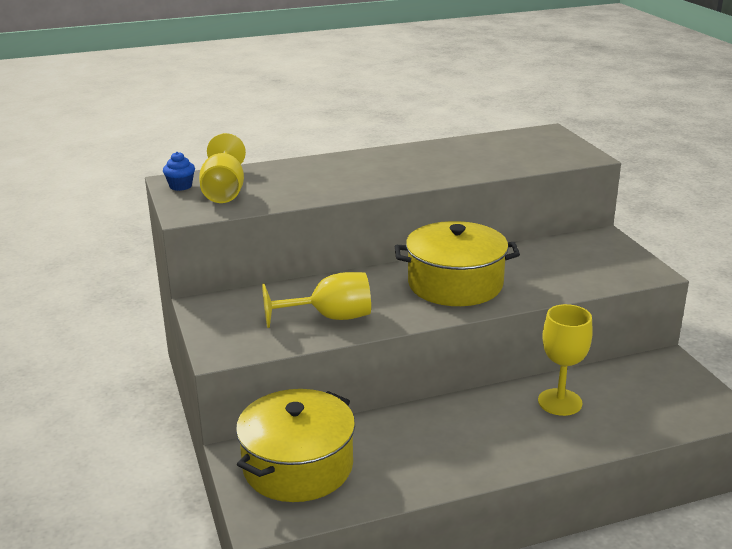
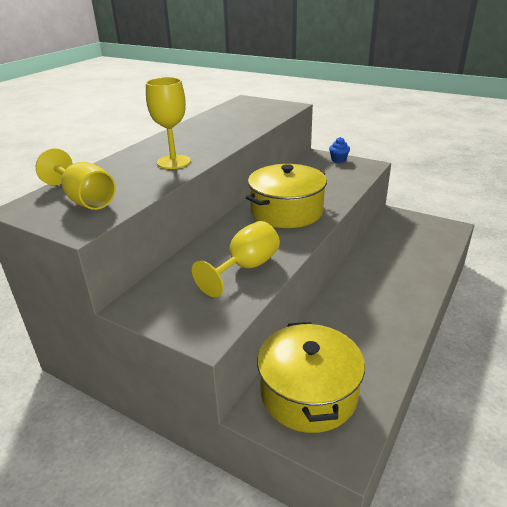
camera: 40 degrees left, 5 degrees up
blue cupcake [163,152,195,191] -> blue cupcake moved to [329,137,350,163]
yellow goblet [538,304,593,416] -> yellow goblet moved to [146,77,191,169]

